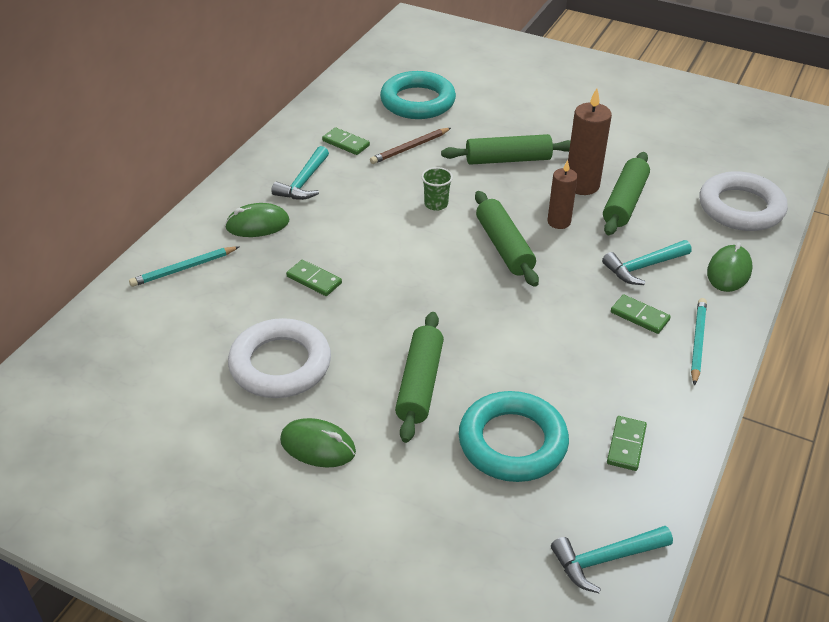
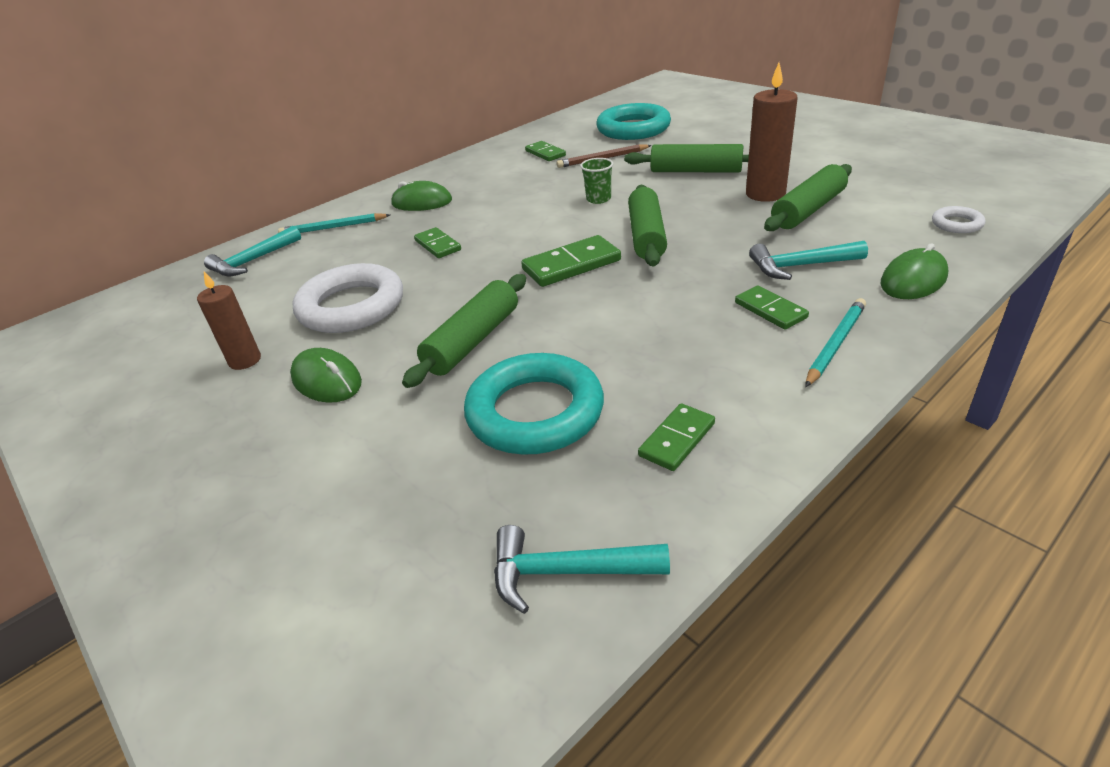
camera: 25 degrees right, 5 degrees down
turquoise hammer [271,146,329,200] -> turquoise hammer moved to [204,226,301,276]
brown candle [548,160,578,229] -> brown candle moved to [197,271,261,370]
white ring [700,171,788,231] -> white ring [932,206,985,233], size x0.45
none -> green domino [521,235,621,287]

